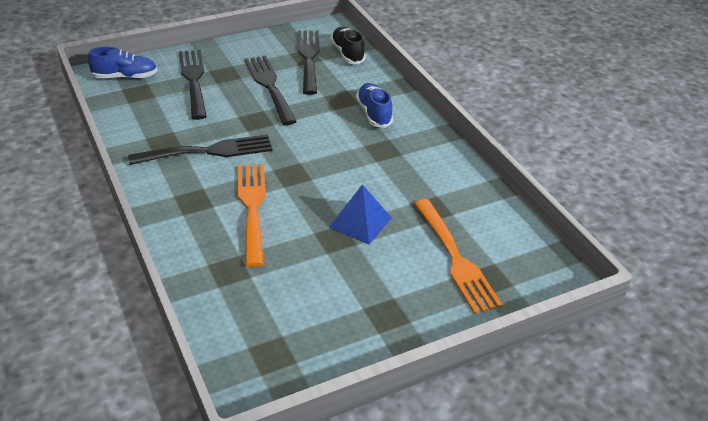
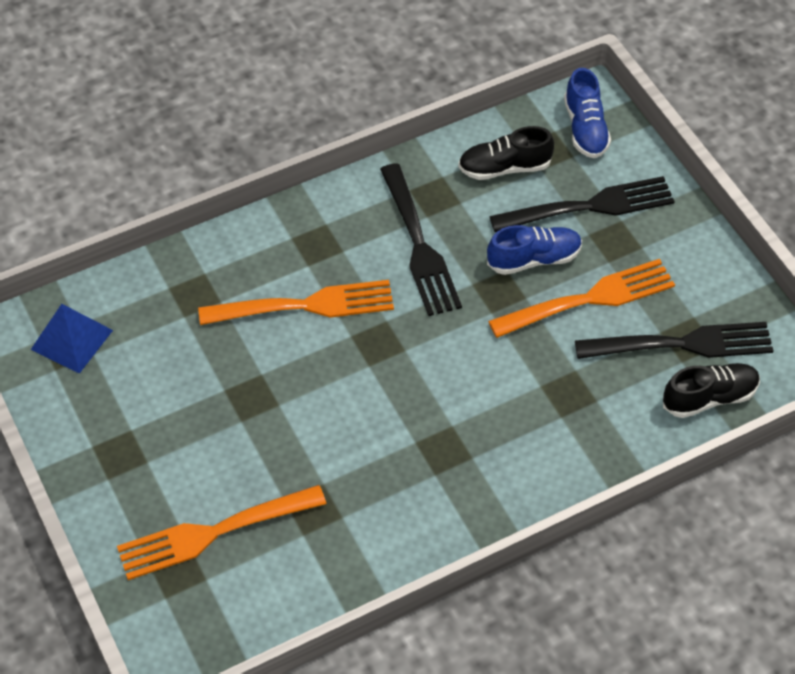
camera: 90 degrees right, 15 degrees up
black fork [245,56,297,125] -> orange fork [488,259,675,338]
blue pyramid [329,184,392,244] -> blue pyramid moved to [31,304,113,374]
blue shoe [356,83,393,128] -> blue shoe moved to [487,225,582,275]
none -> black shoe [458,126,554,180]

